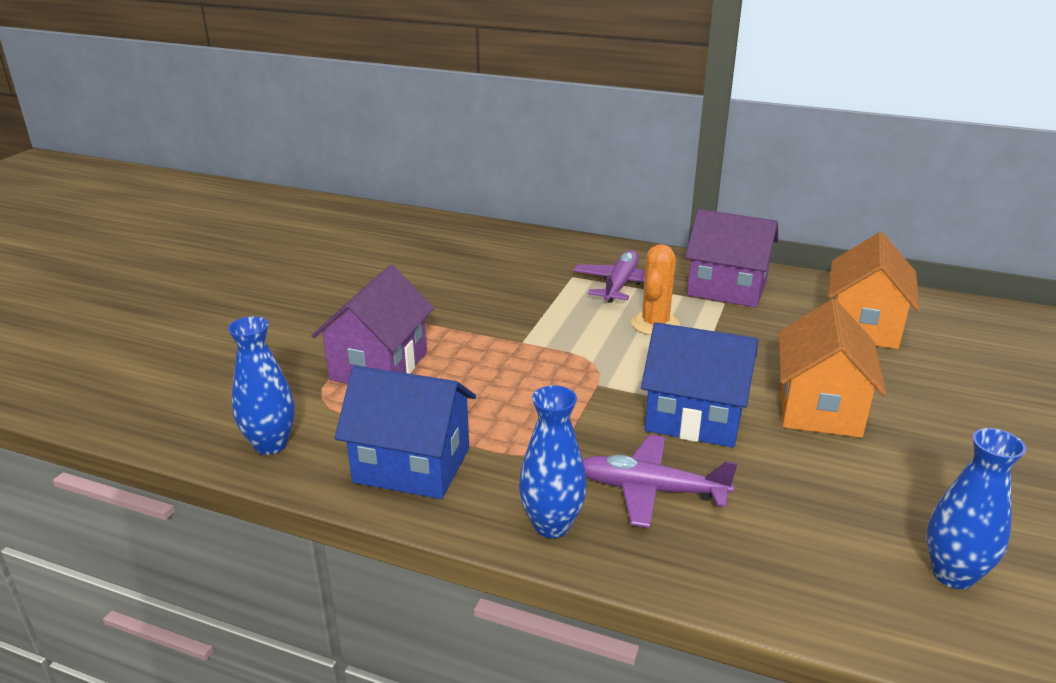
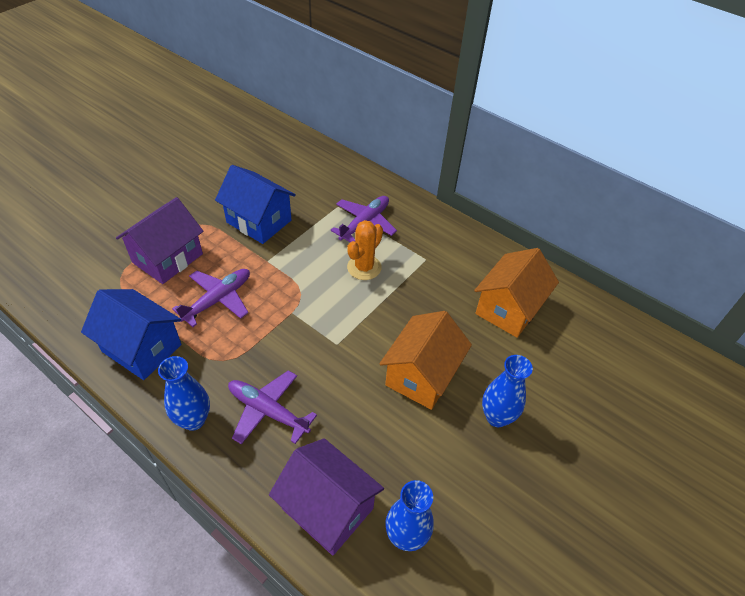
camera: 15 degrees right, 20 degrees up
blue vase [228,316,295,455] -> blue vase moved to [482,355,533,427]
blue house [641,322,758,448] -> blue house moved to [215,165,296,244]
purple house [685,209,778,308] -> purple house moved to [269,438,384,555]
none -> purple plane [172,269,250,327]

